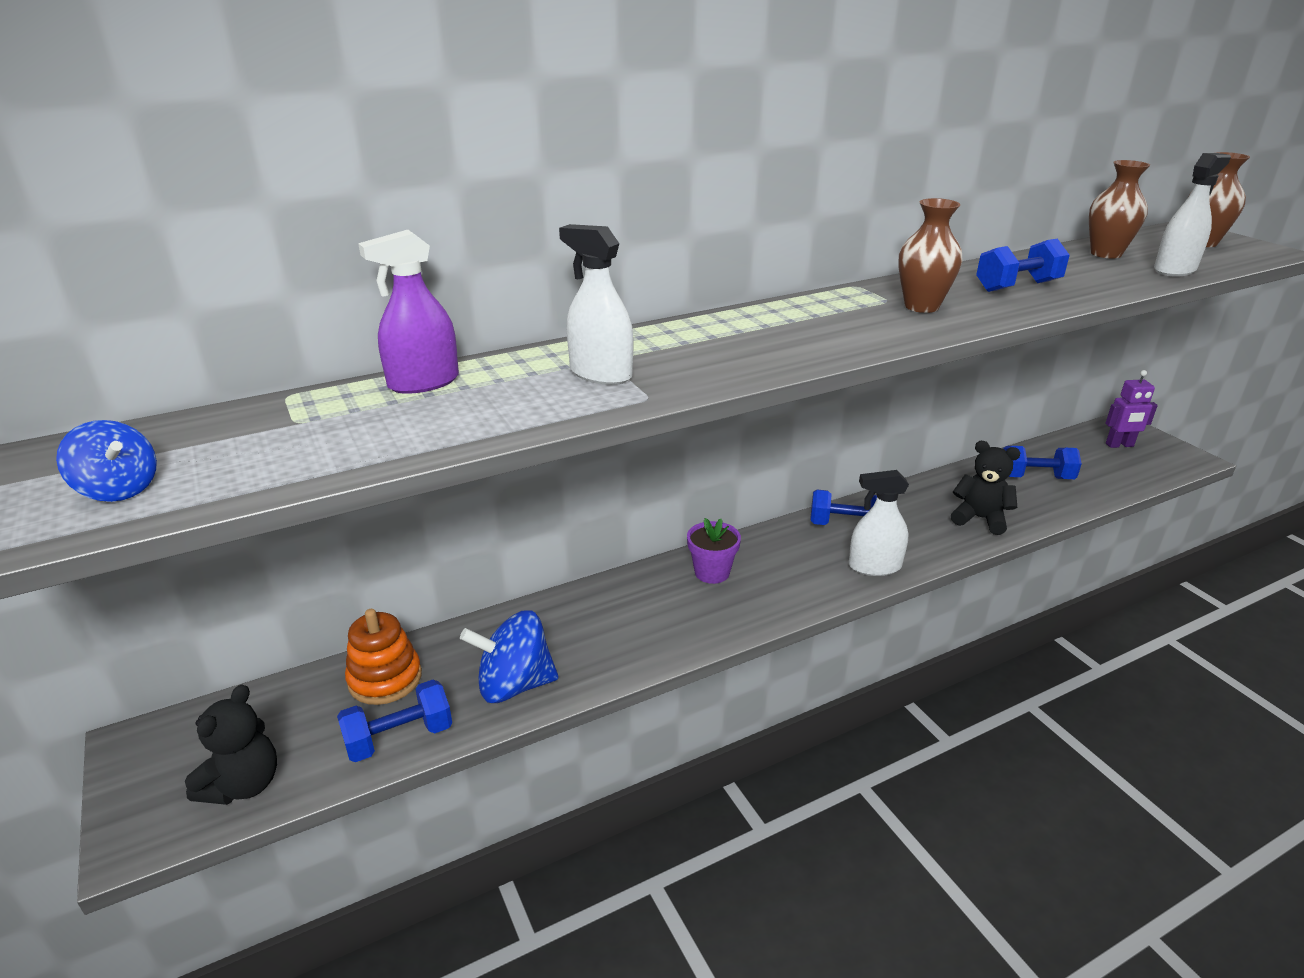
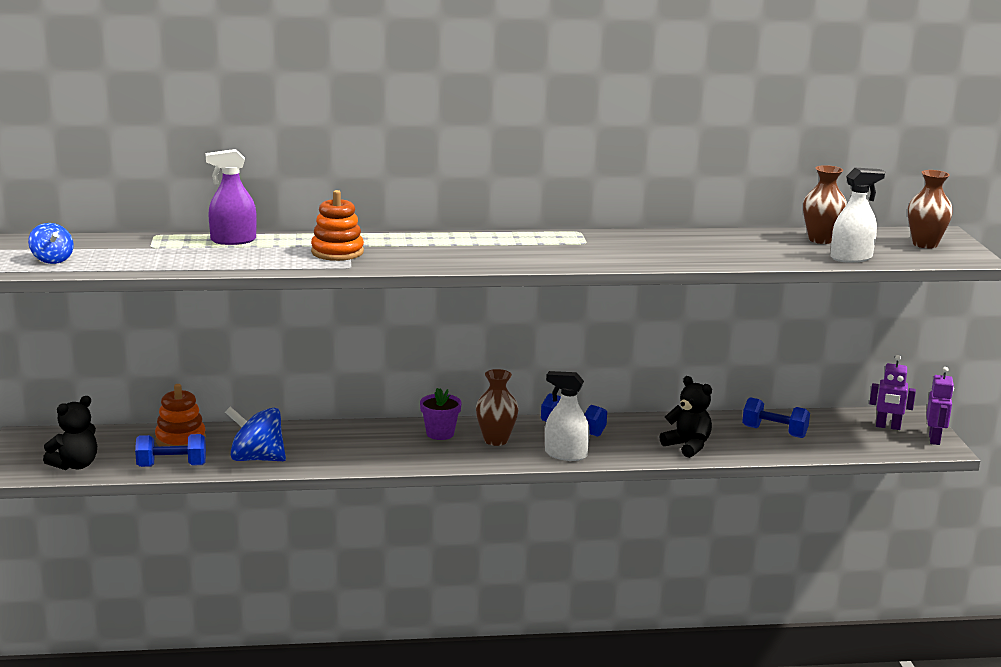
camera: 20 degrees right, 10 degrees down
white spray bottle [559,224,633,385] -> orange stacking toy [311,190,364,261]
brown vase [898,198,963,313] -> brown vase moved to [476,369,519,446]
blue dumbbell [976,238,1070,292] -> none
none -> purple robot [926,367,954,445]

